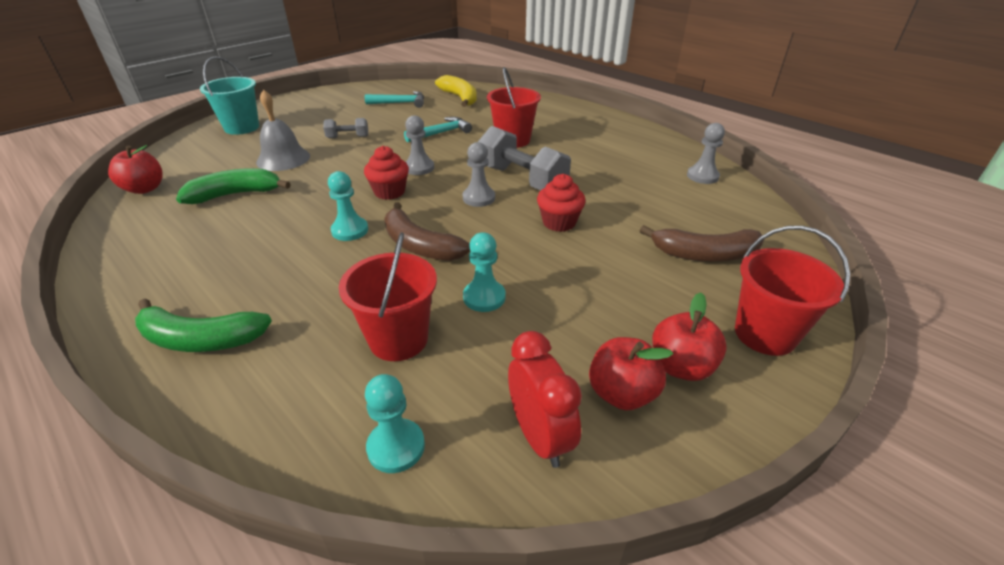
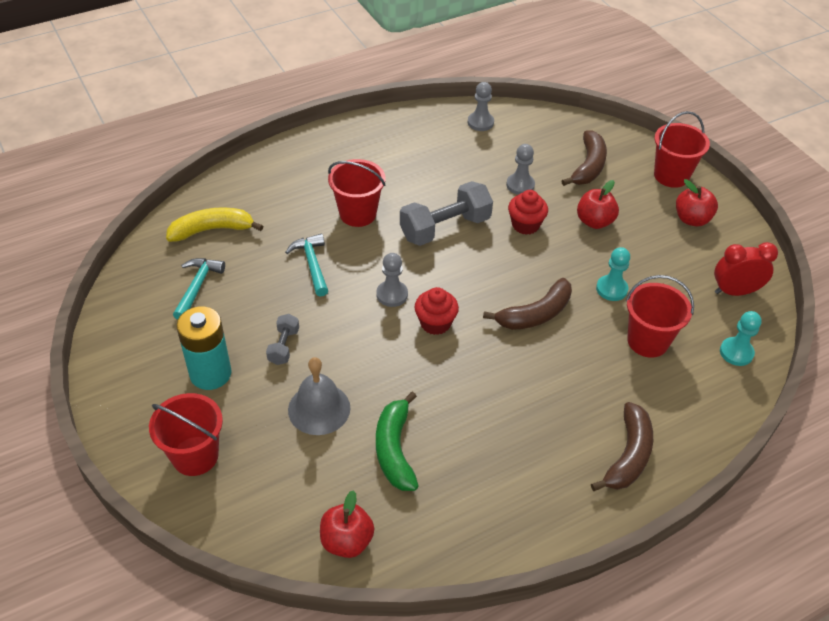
camera: 75 degrees left, 10 degrees up
green banana [135,299,272,352] -> brown banana [591,402,653,491]
turquoise bucket [200,56,259,135] -> red bucket [149,393,223,476]
turquoise pawn [328,171,368,241] -> none
grey pawn [463,142,495,207] -> grey pawn moved to [506,144,535,195]
red apple [589,337,673,410] -> red apple moved to [577,180,619,229]
none -> turquoise battery [176,306,232,390]

